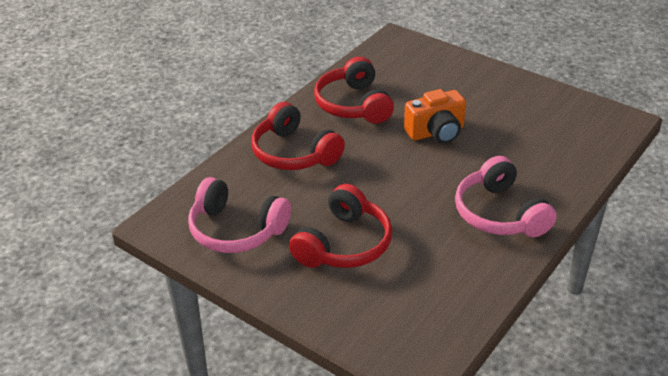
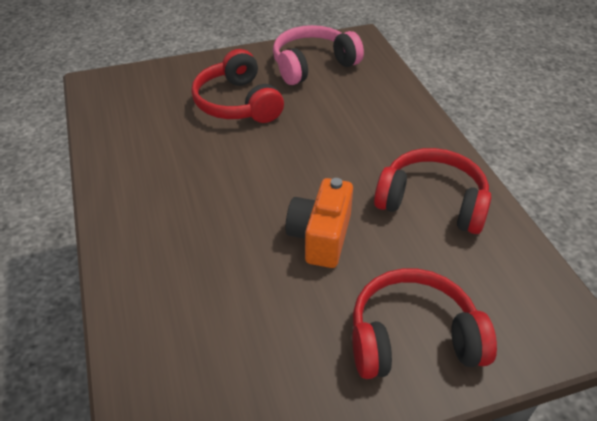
camera: 125 degrees right, 5 degrees up
red headphones [251,102,345,170] -> red headphones moved to [352,268,497,379]
pink headphones [455,156,557,237] -> none

